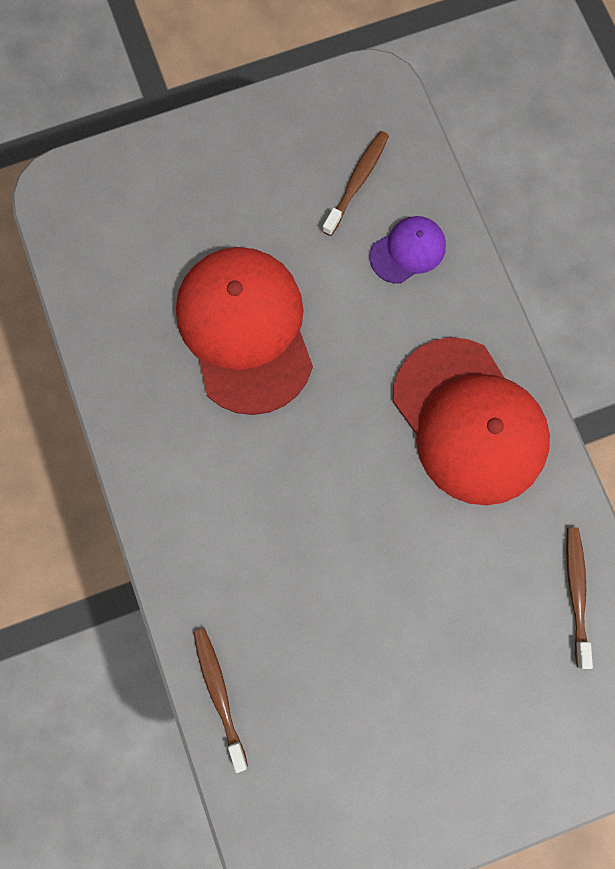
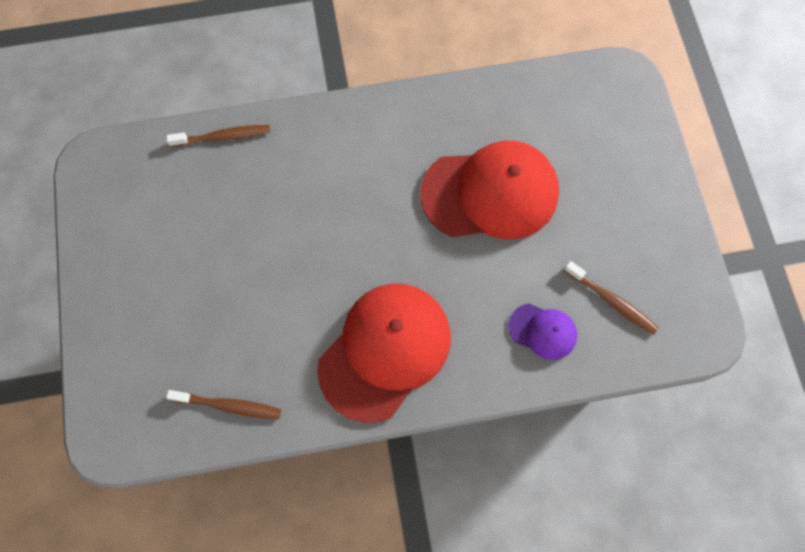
camera: 100 degrees right, 5 degrees down
purple cap [369,216,446,284] -> purple cap turned 45 degrees counterclockwise [508,304,577,360]
red cap [393,337,550,505] -> red cap turned 150 degrees clockwise [317,284,451,423]

